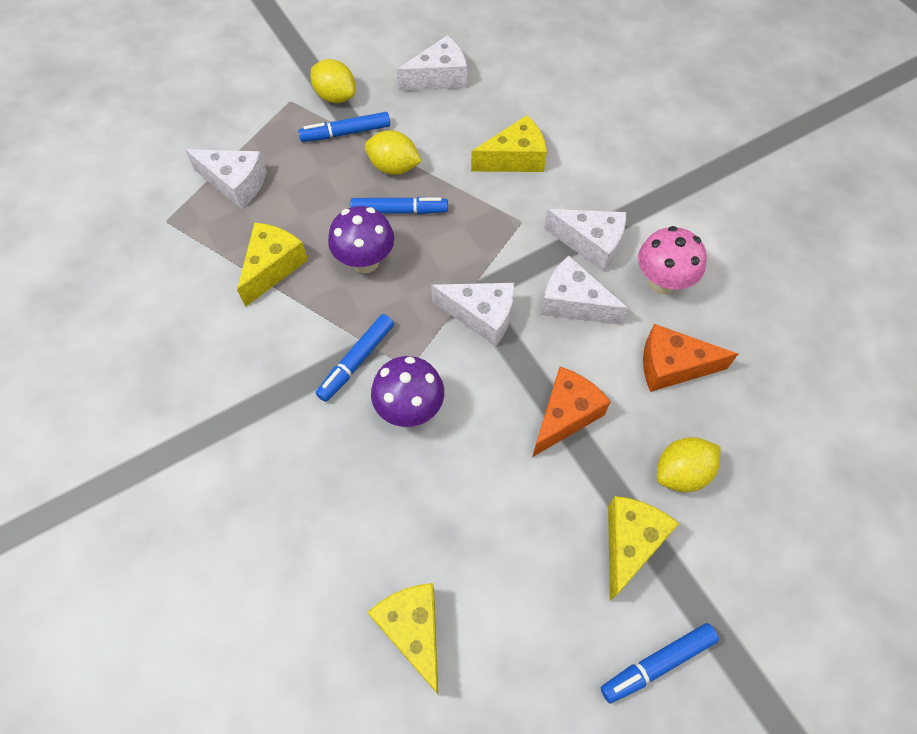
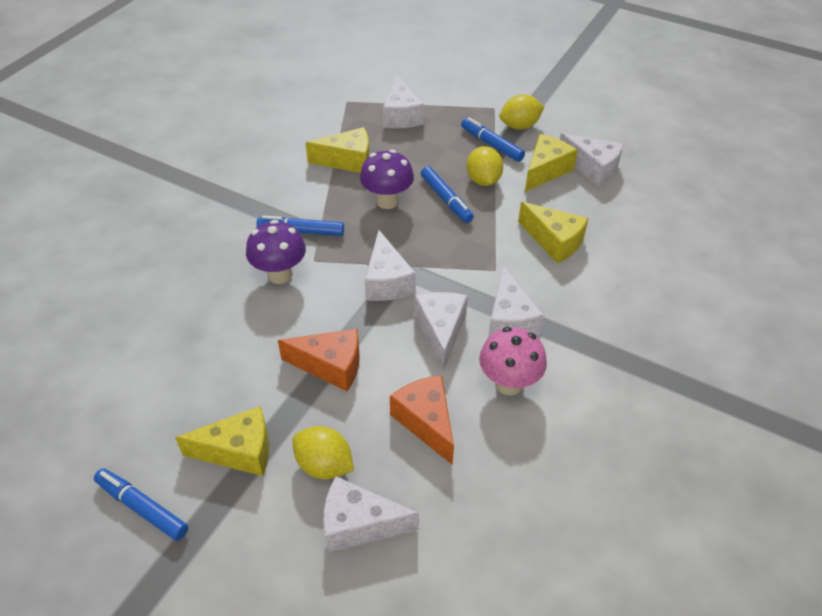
camera: 60 degrees right, 15 degrees down
yellow lemon [311,59,355,103] -> yellow lemon turned 60 degrees clockwise [500,94,544,130]
yellow cheese [367,583,438,694] -> yellow cheese moved to [525,134,578,192]
none -> white cheese [323,476,419,553]

